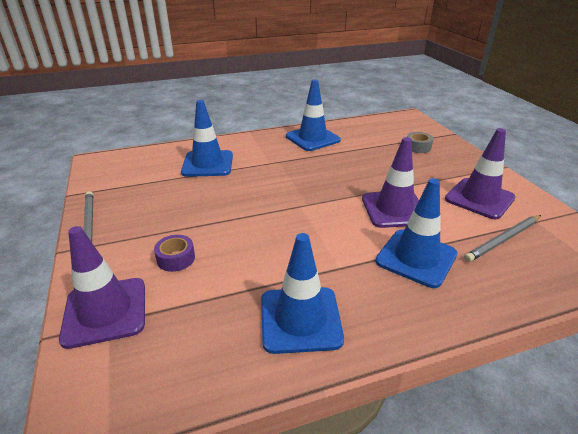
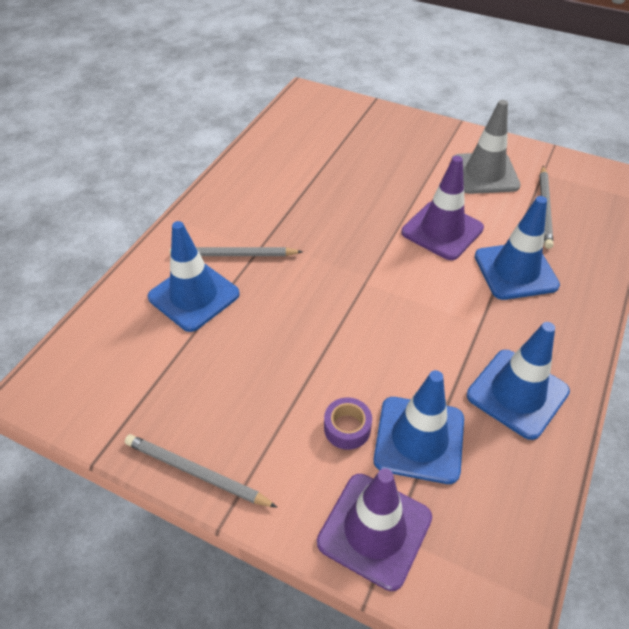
camera: 45 degrees left, 15 degrees up
blue traffic cone [286,79,341,151] -> blue traffic cone moved to [374,370,464,484]
grey tape [407,132,433,153] -> none
purple traffic cone [445,128,516,219] -> grey traffic cone [452,100,521,194]
none -> grey pencil [169,247,303,256]

